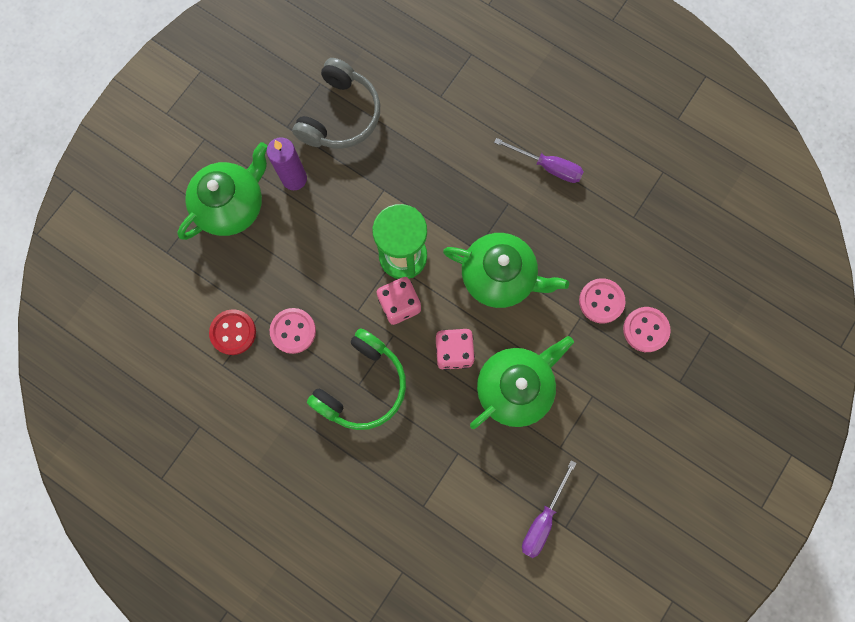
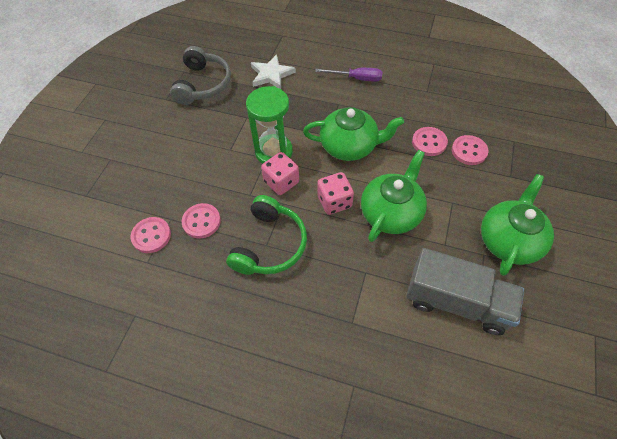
camera: 15 degrees left, 20 degrees down
green teapot [177,142,267,240] -> green teapot moved to [481,174,554,276]
red button [209,309,256,355] -> pink button [130,217,171,253]
purple candle [267,137,307,190] -> none
purple screwdriver [522,460,577,558] -> grey truck [407,248,524,335]
none -> white star [251,54,296,89]

